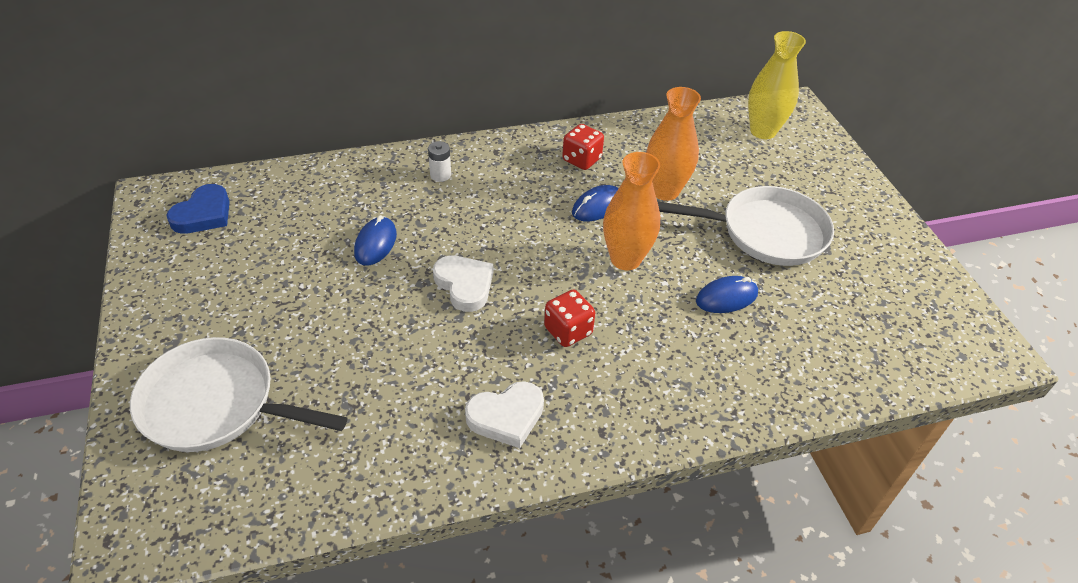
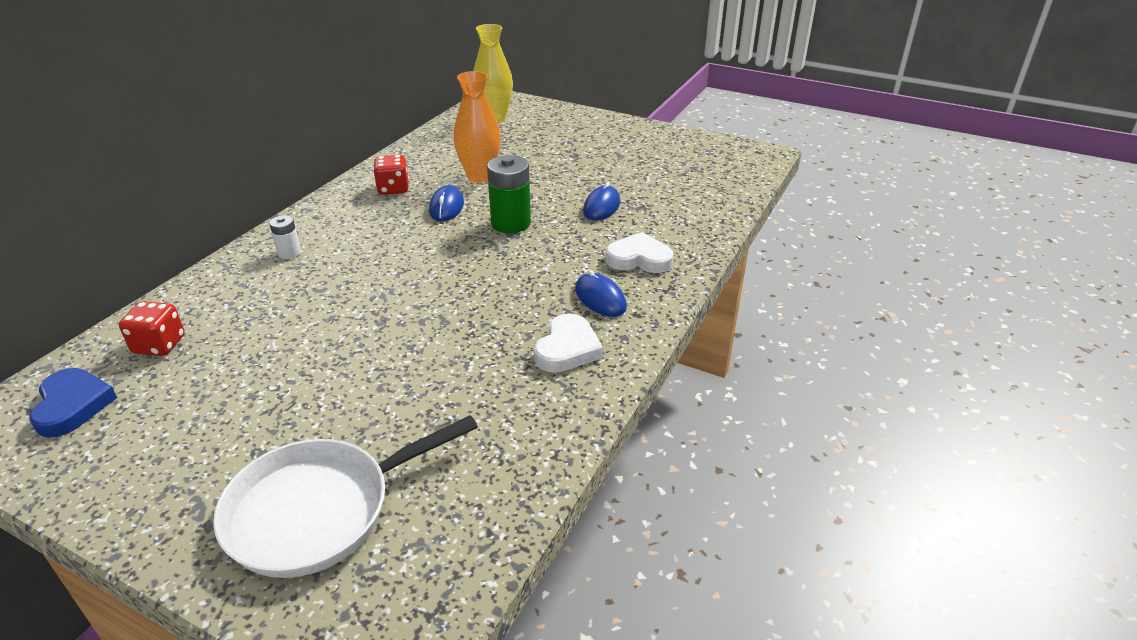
camera: 45 degrees left, 10 degrees down
blue mouse [354,215,397,266] -> blue mouse moved to [575,270,627,317]
white heart [433,255,493,312] -> white heart moved to [606,232,674,273]
red dice [544,290,595,347] -> red dice moved to [119,301,184,356]
orange vase [603,152,660,270] -> green battery [487,155,531,233]
white pan [657,186,834,266] -> none

